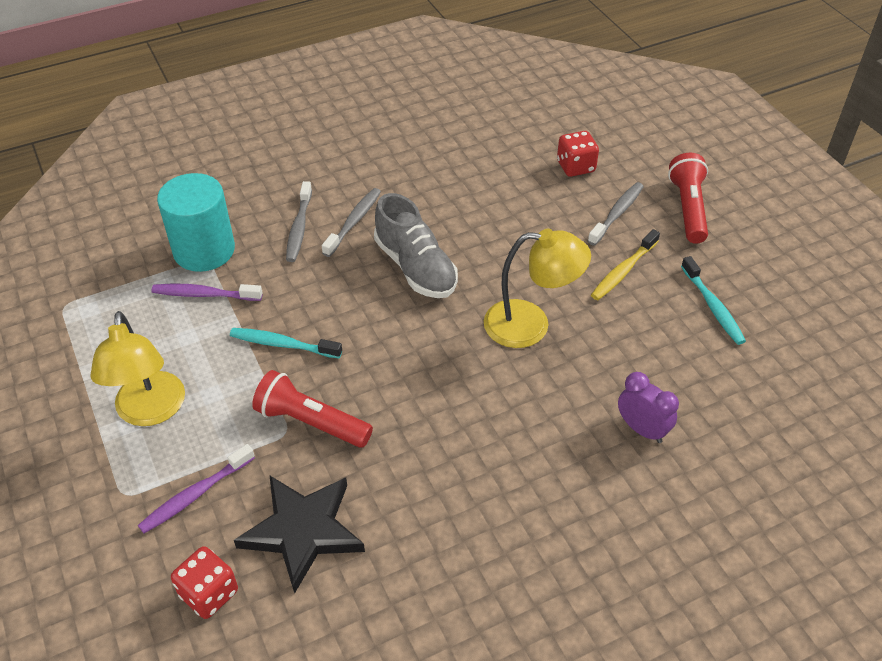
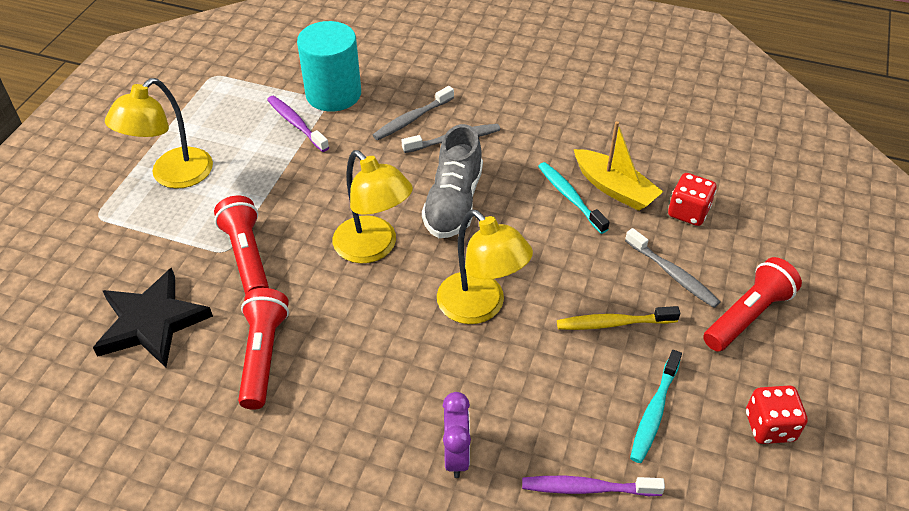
camera: 45 degrees right, 0 degrees up
purple toothbrush [138,444,255,533] -> purple toothbrush moved to [522,476,665,496]
red dice [171,546,238,619] -> red dice moved to [746,385,808,444]
turquoise toothbrush [230,328,342,358] -> turquoise toothbrush moved to [538,162,610,234]
grey toothbrush [588,182,644,246] -> grey toothbrush turned 60 degrees clockwise [625,228,721,308]
none -> red flashlight [238,288,289,410]
none -> yellow lamp [333,150,413,263]
none -> yellow boat [574,121,663,211]

